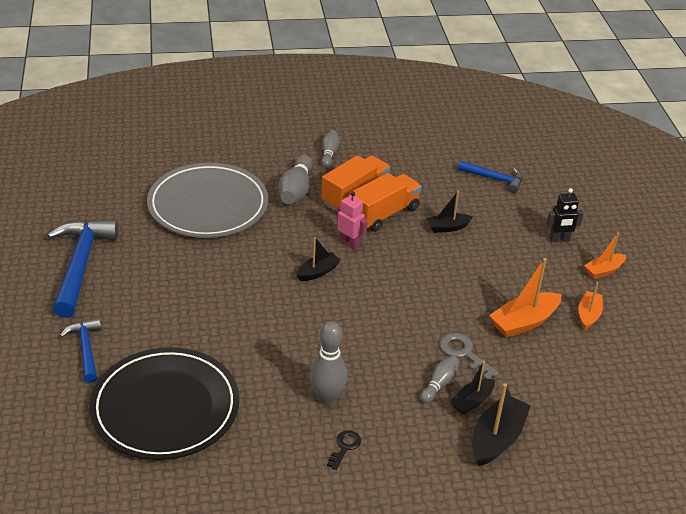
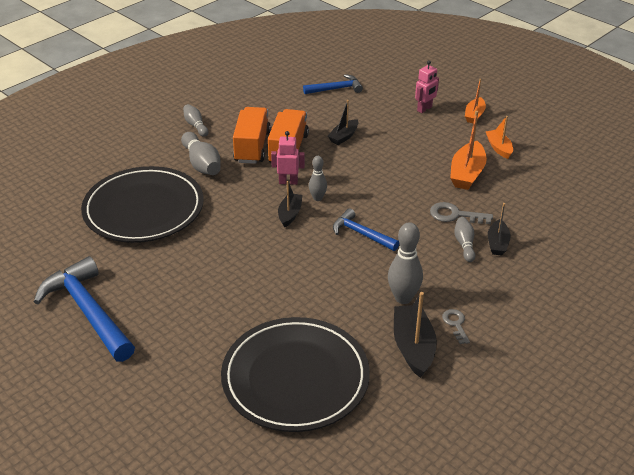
camera: 35 degrees left, 0 degrees up
blue hammer [60,318,101,383] -> blue hammer moved to [333,208,399,251]
grey plate [147,163,268,238] -> black plate [81,166,204,243]
black key [327,430,361,470] -> grey key [442,309,470,344]
black boat [472,383,531,466] -> black boat moved to [394,292,437,378]
black robot [546,188,584,242] -> pink robot [415,60,439,113]
none -> grey bowling pin [309,156,327,201]

